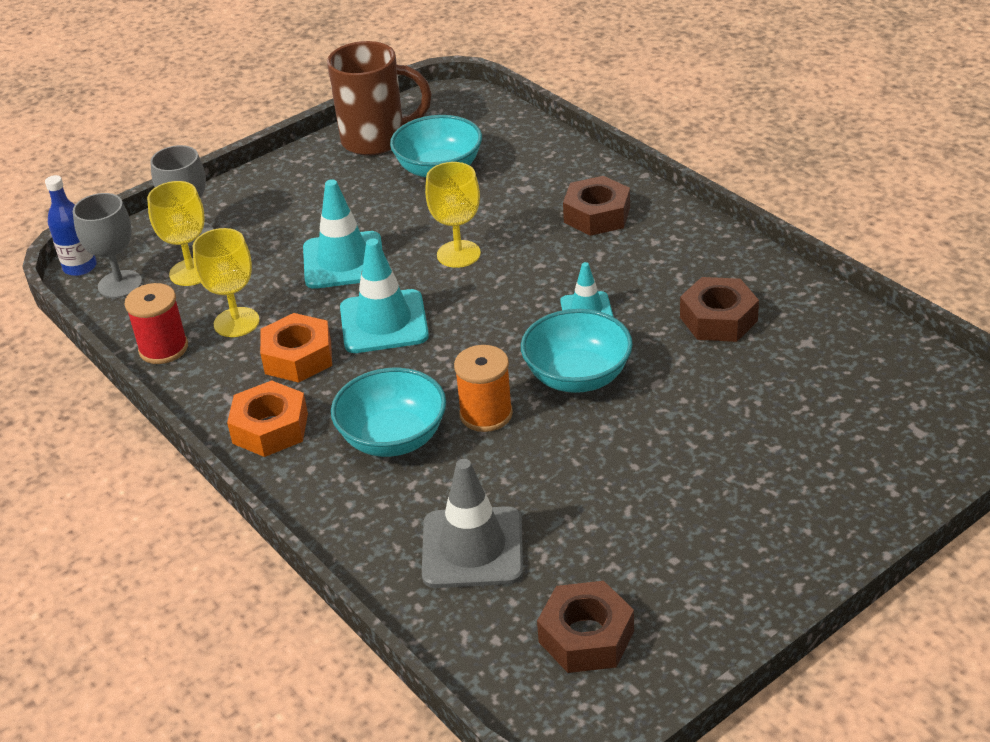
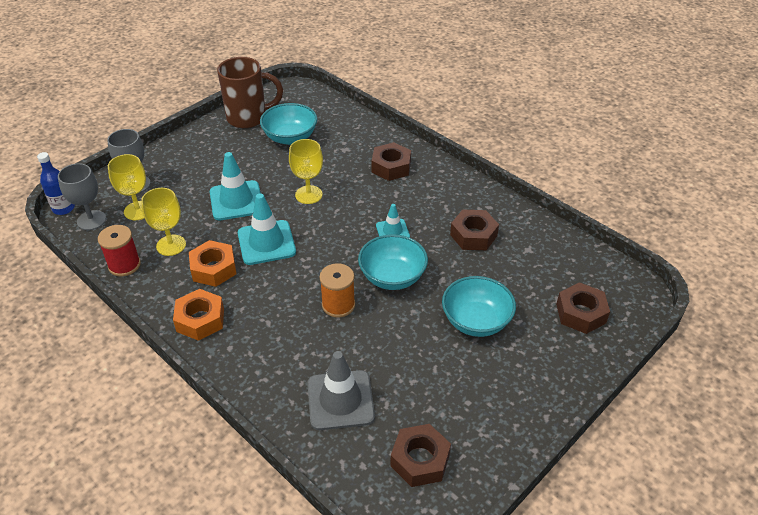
camera: 10 degrees left, 5 degrees up
turquoise bowl [331,368,446,457] -> turquoise bowl moved to [442,276,516,337]
none -> brown nut [556,282,610,334]

